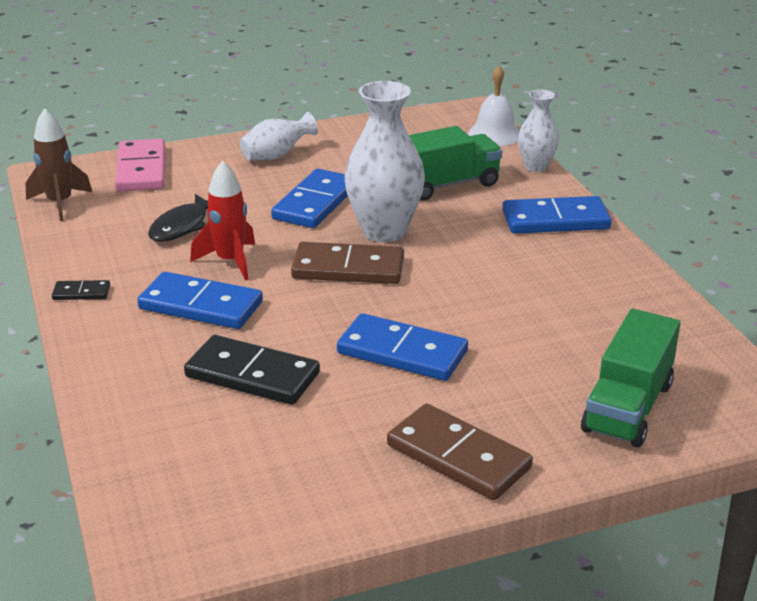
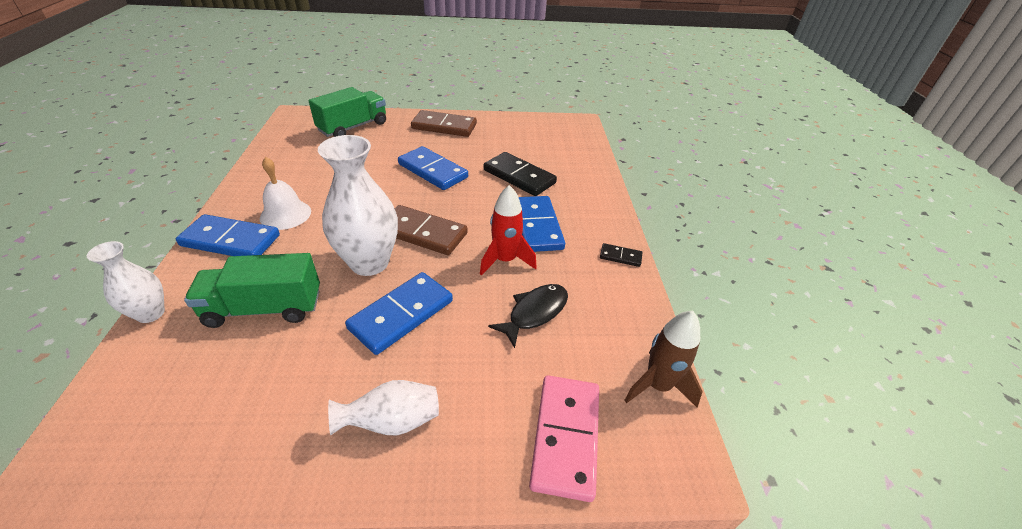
camera: 165 degrees left, 10 degrees up
blue domino [137,272,263,329] -> blue domino turned 45 degrees clockwise [519,196,565,252]
brown domino [387,404,533,500] -> brown domino turned 45 degrees counterclockwise [411,110,477,137]
white bell [468,66,520,146] -> white bell moved to [260,157,311,230]

